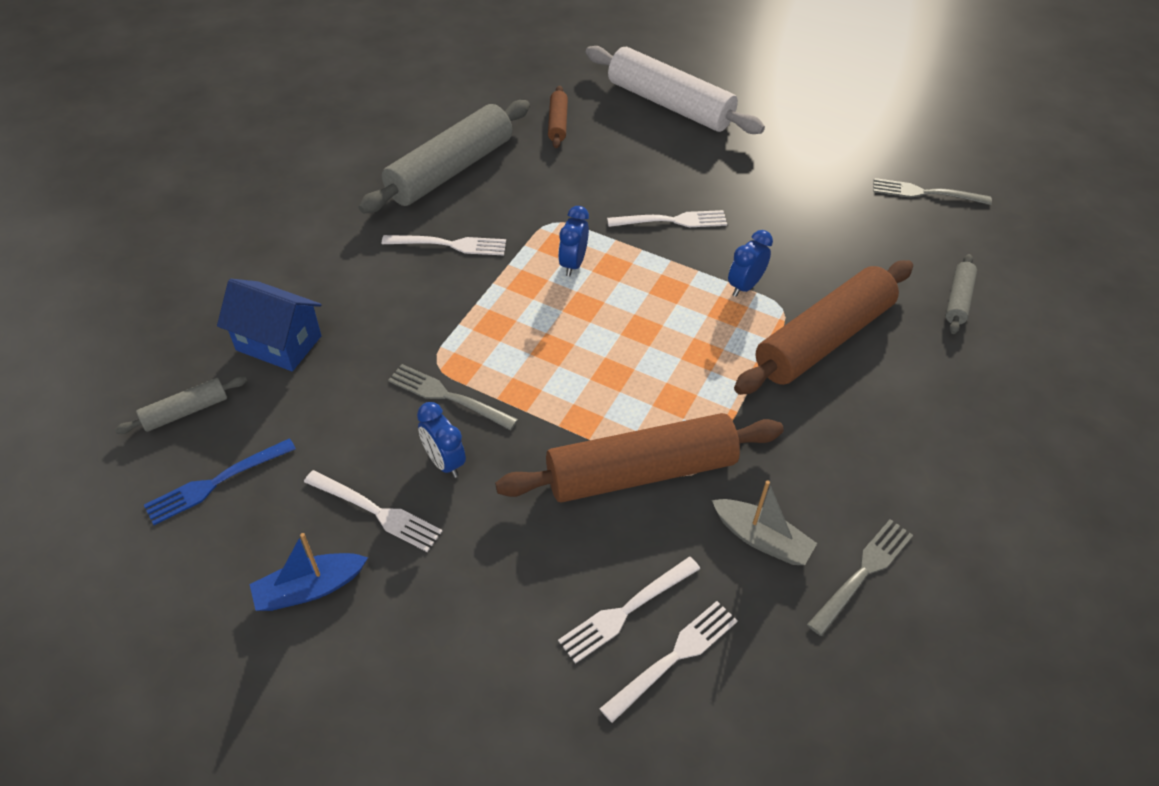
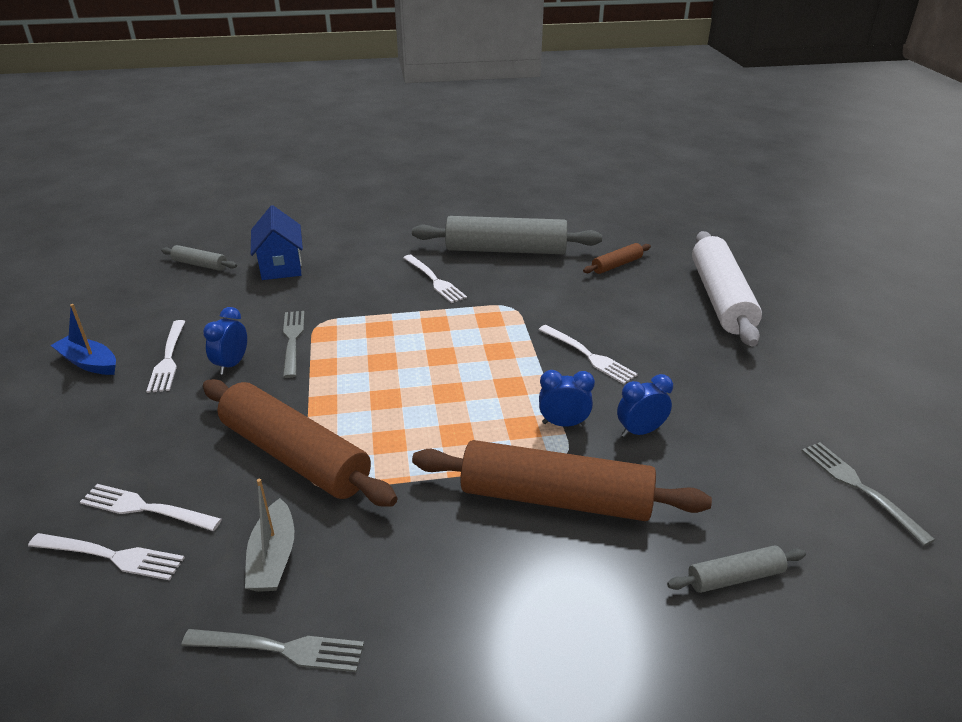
camera: 55 degrees right, 15 degrees down
blue fork [144,438,296,525] -> none
blue clock [558,206,589,276] -> blue clock moved to [617,374,673,437]

